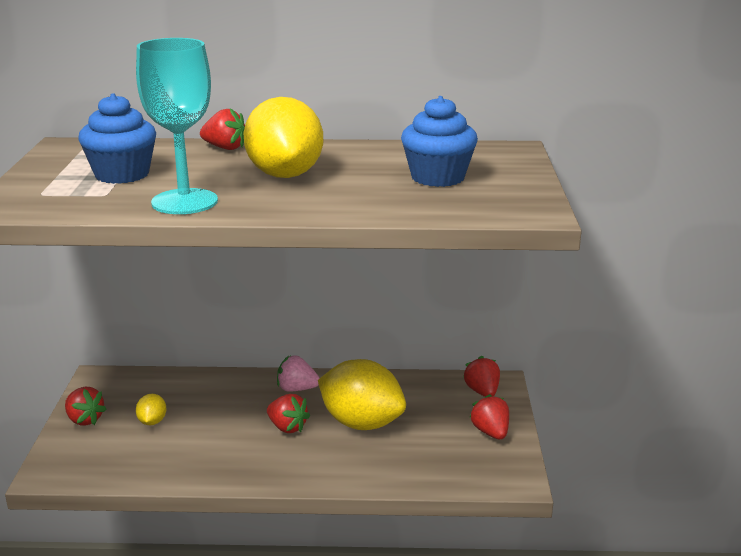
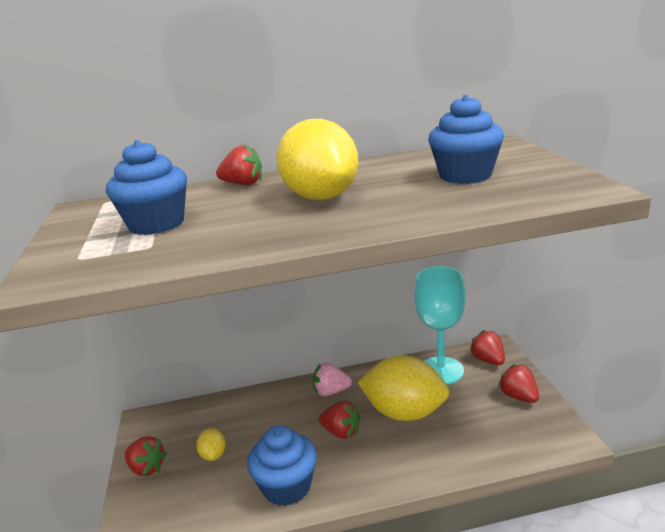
camera: 10 degrees left, 0 degrees up
turquoise goblet [136,38,218,214] -> turquoise goblet moved to [415,266,465,385]
none -> blue cupcake [247,425,317,506]

